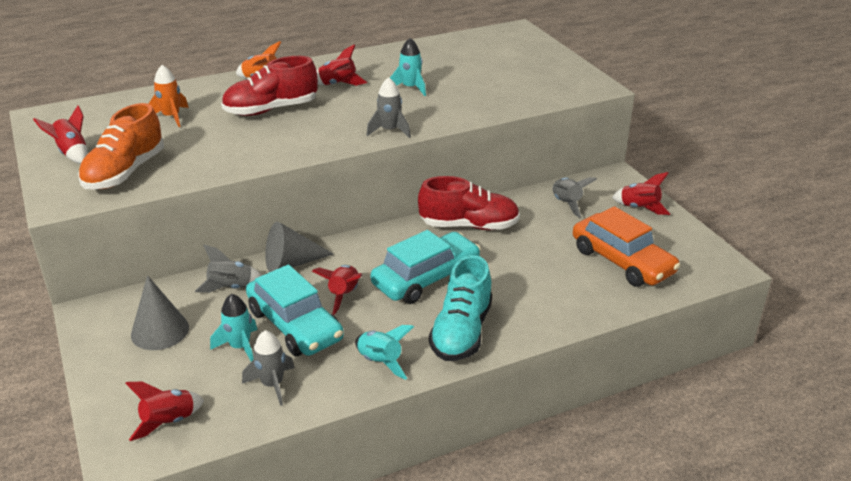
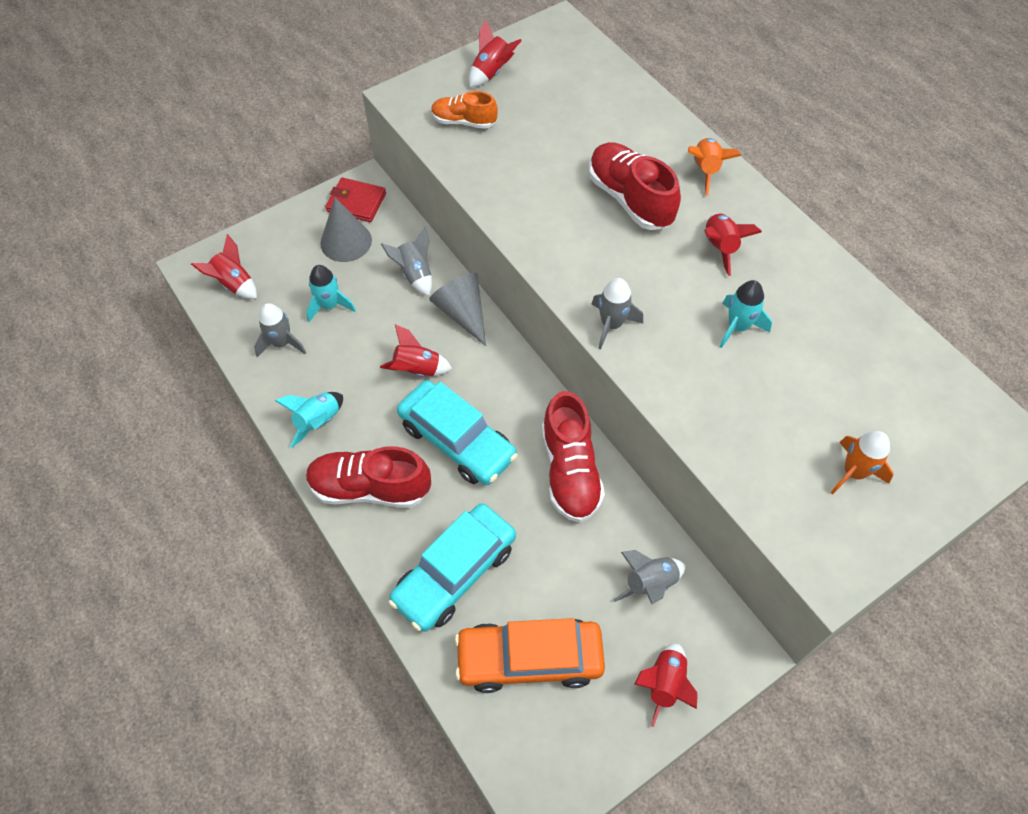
camera: 80 degrees right, 25 degrees up
orange shoe [78,103,164,190] -> orange shoe [431,91,498,129], size x0.61
orange rocket [148,65,189,127] -> orange rocket moved to [830,431,894,494]
turquoise car [246,264,344,356] -> turquoise car moved to [388,503,516,632]
turquoise shoe [429,255,492,361] -> red shoe [306,446,431,508]
orange car [573,206,681,287] -> orange car turned 45 degrees clockwise [455,618,605,693]
none -> red wallet [325,177,386,222]

